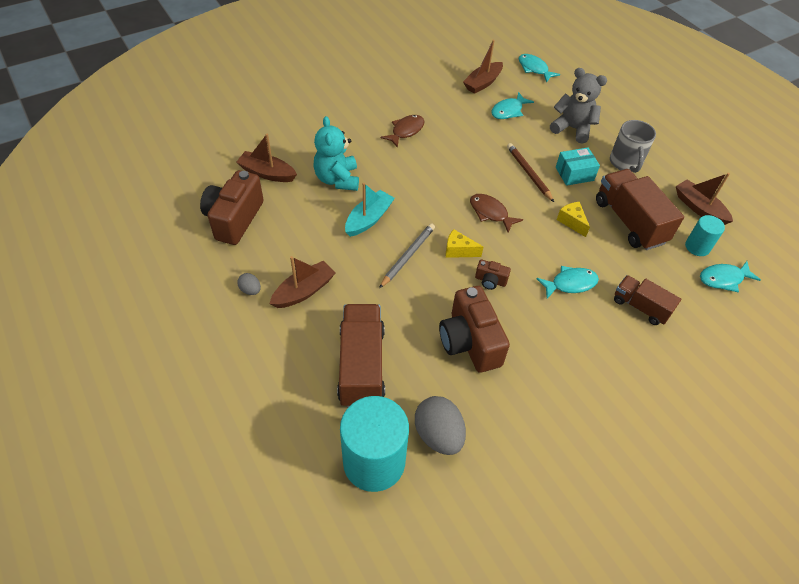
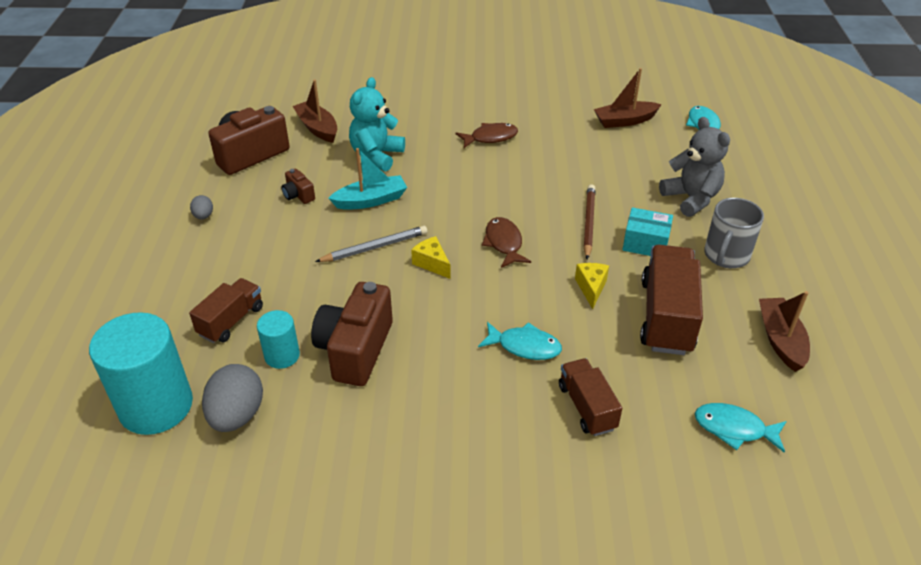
camera: 35 degrees right, 10 degrees down
brown boat [269,256,335,308] -> none
brown truck [337,304,385,408] -> brown truck [189,278,263,343], size x0.60
brown camera [475,260,511,290] -> brown camera moved to [281,168,315,204]
turquoise fish [491,92,534,119] -> none
turquoise cylinder [685,215,725,256] -> turquoise cylinder moved to [257,310,300,369]

